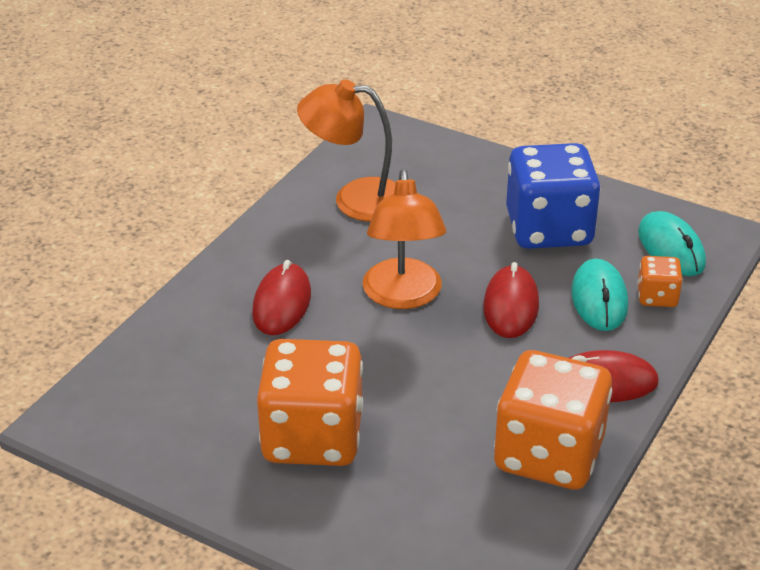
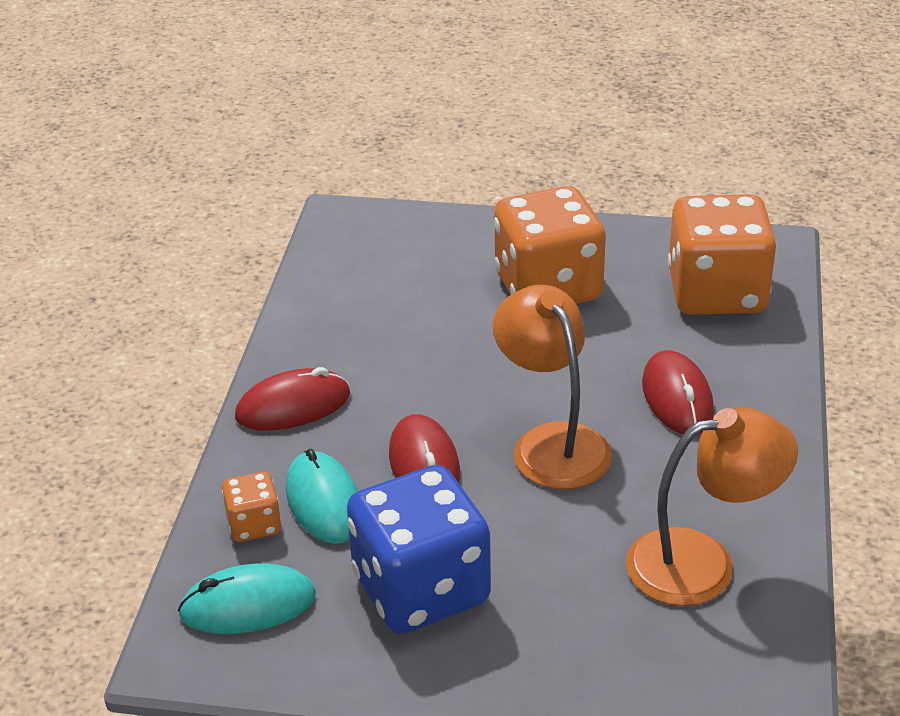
camera: 160 degrees right, 0 degrees up
orange dice [494,350,612,490] -> orange dice moved to [668,194,777,315]
turquoise mouse [638,211,706,276] -> turquoise mouse turned 60 degrees counterclockwise [178,563,316,634]

